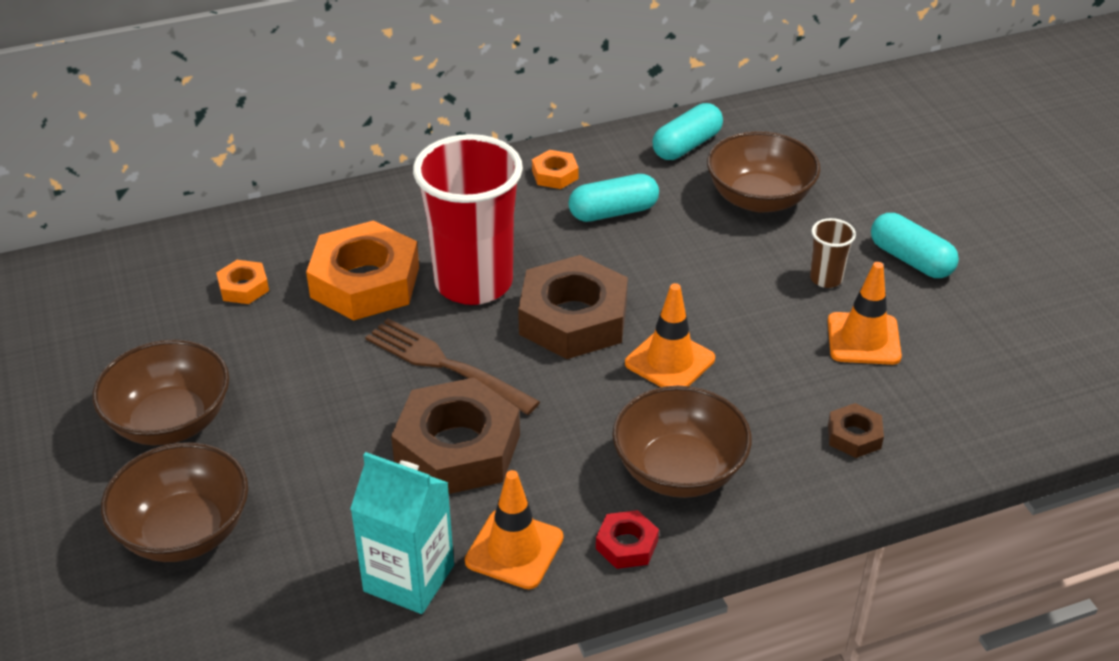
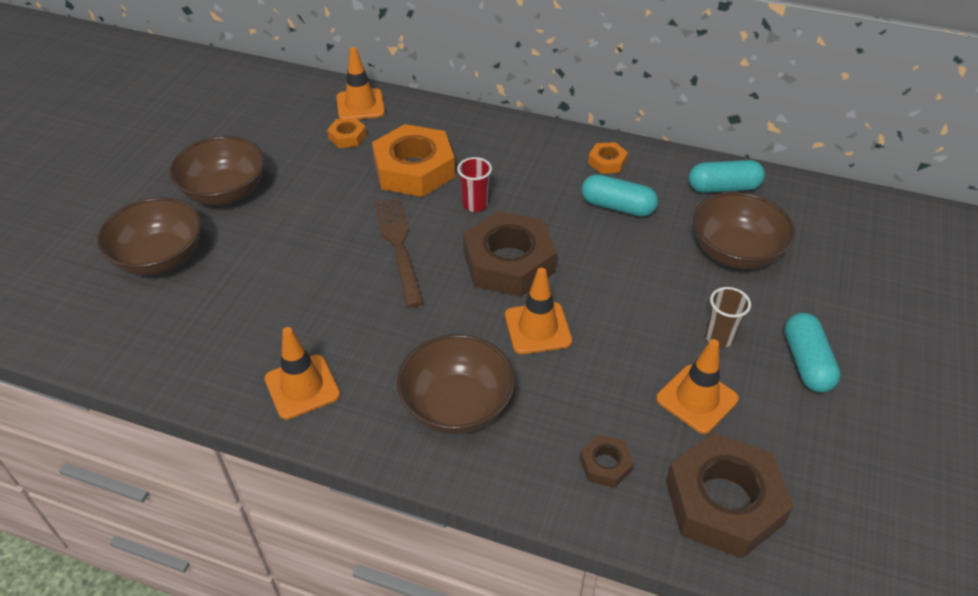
camera: 40 degrees right, 5 degrees up
turquoise carton [350,452,454,614] -> none
brown nut [391,378,520,494] -> brown nut moved to [666,433,794,558]
red cup [413,134,523,305] -> red cup [457,157,492,212], size x0.42
red nut [596,510,659,569] -> none
none -> orange traffic cone [336,47,385,120]

